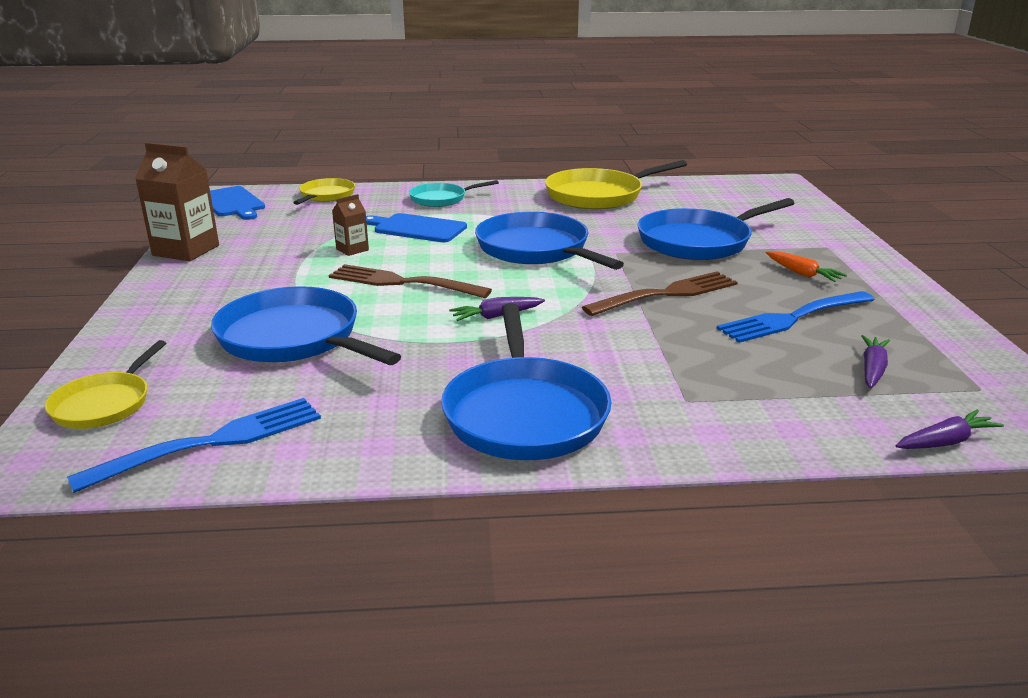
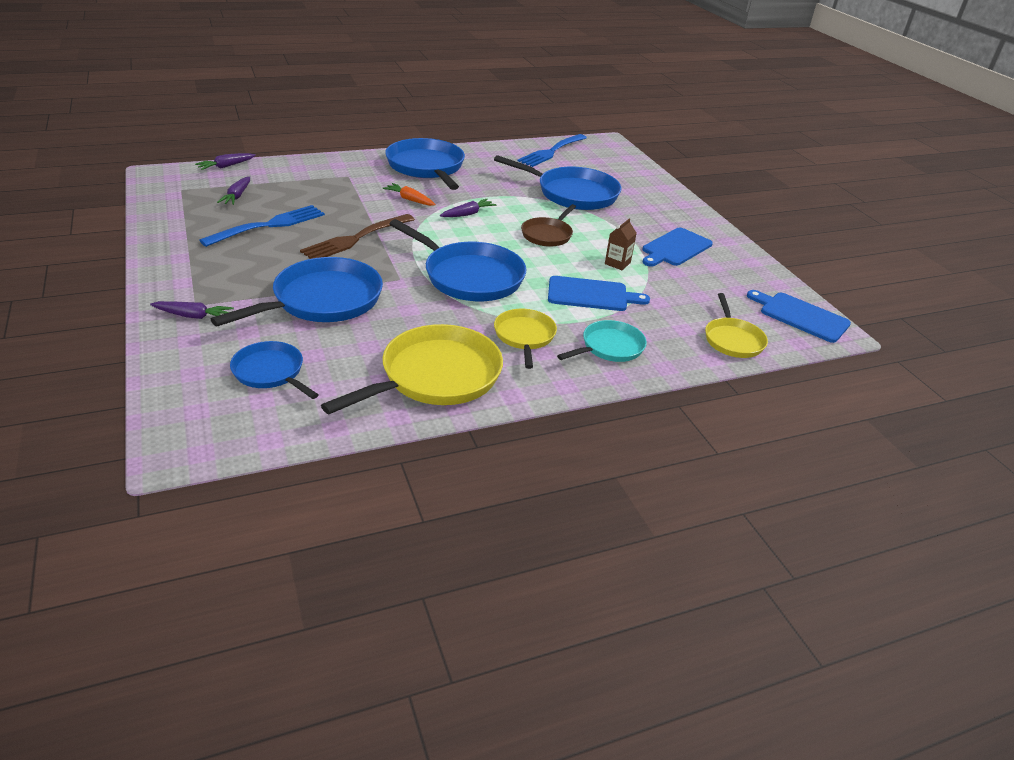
camera: 160 degrees right, 10 degrees up
yellow pan [45,340,166,429] -> yellow pan moved to [494,309,557,369]
brown carton [135,142,219,261] -> none
brown fork [329,264,492,298] -> brown pan [521,204,576,247]
orange carrot [766,251,847,282] -> orange carrot moved to [382,183,436,206]
none -> purple carrot [150,301,234,319]
none -> blue pan [230,341,319,399]
none -> blue cutting board [642,228,713,267]

